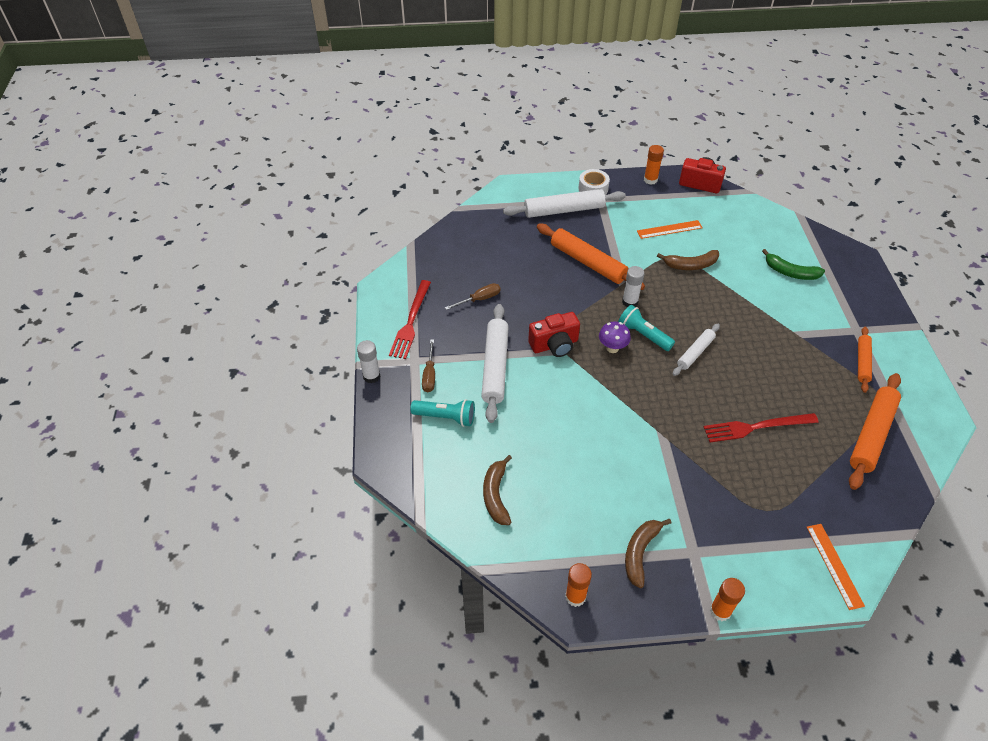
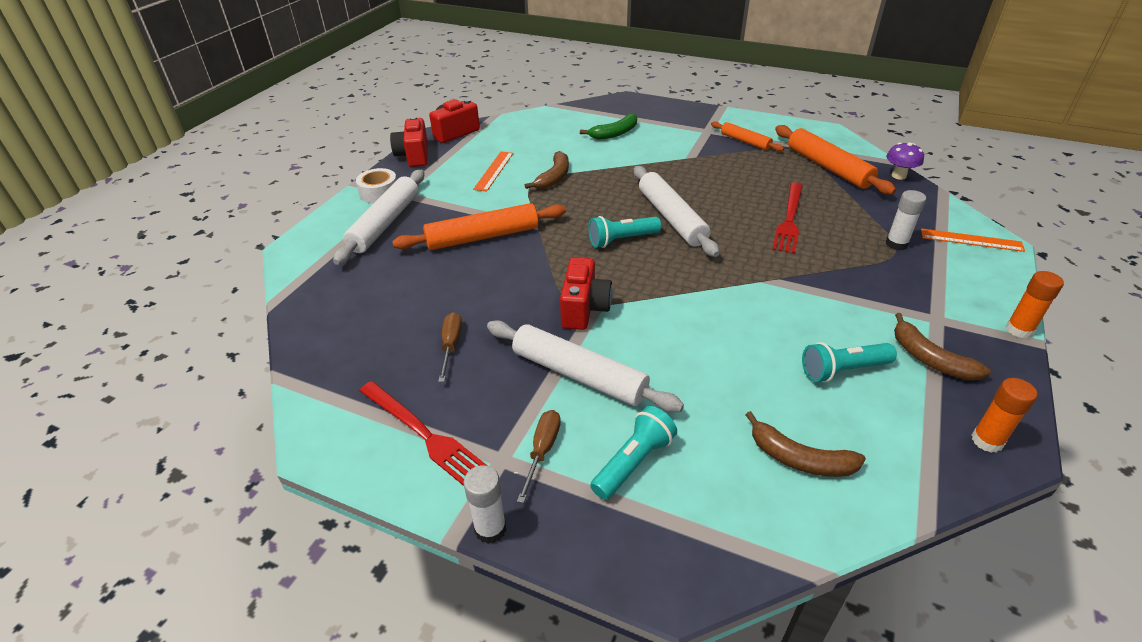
camera: 60 degrees left, 10 degrees down
brown screwdriver [422,339,435,392] -> brown screwdriver turned 105 degrees counterclockwise [517,410,561,503]
purple mushroom [599,322,631,353] -> purple mushroom moved to [886,142,924,180]
white glue stick [622,266,645,307] -> white glue stick moved to [886,190,926,250]
orange glue stick [644,145,664,185] -> red camera [390,116,428,167]
white rolling pin [673,324,720,376] -> white rolling pin [634,166,720,257], size x1.72
none -> turquoise flashlight [802,342,897,382]

